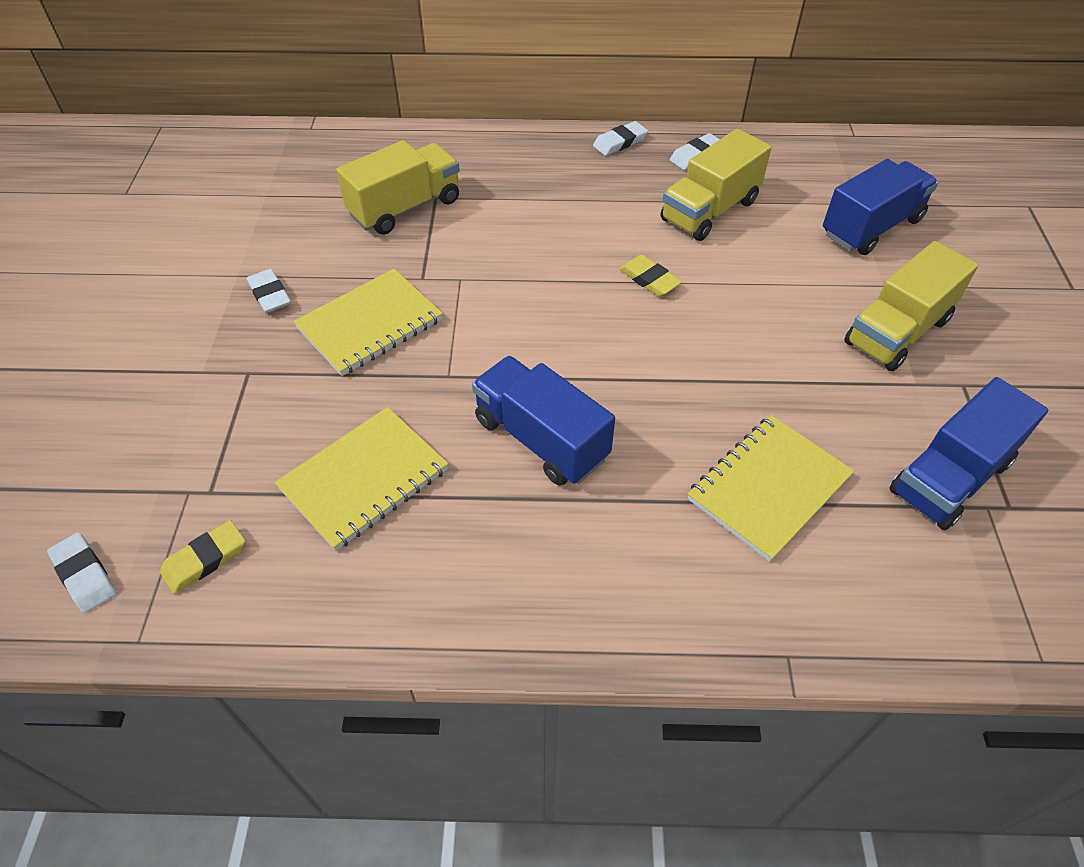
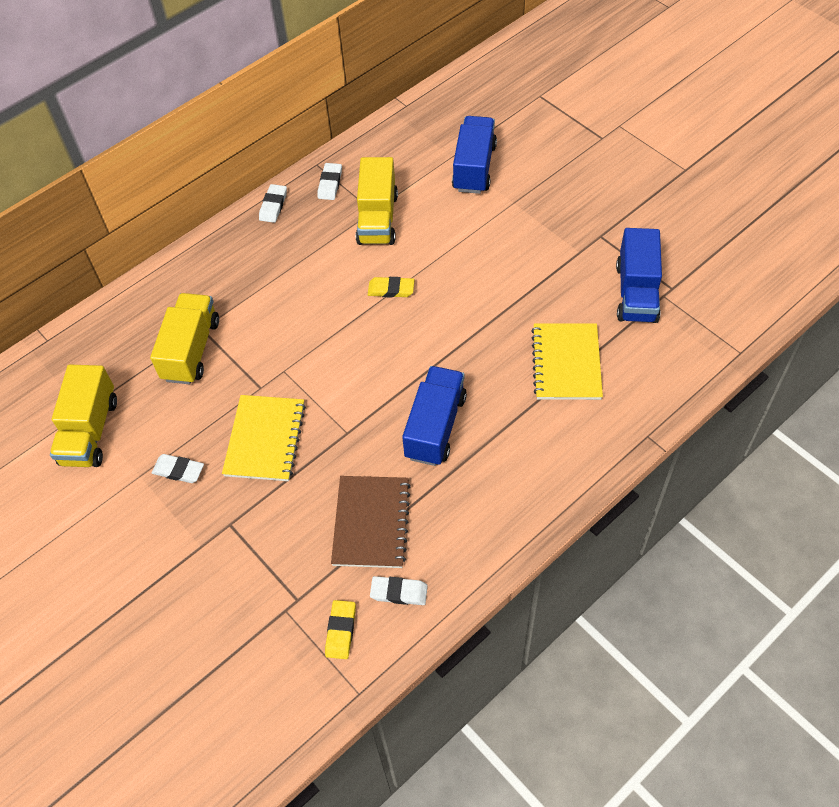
camera: 40 degrees left, 5 degrees up
white eraser [47,532,116,613] -> white eraser moved to [370,576,428,605]
yellow notebook [275,407,448,551] -> brown notebook [331,476,411,568]
blue truck [472,356,615,486] -> blue truck turned 105 degrees clockwise [402,366,467,466]
yellow truck [844,241,978,371] -> yellow truck moved to [50,365,117,467]

